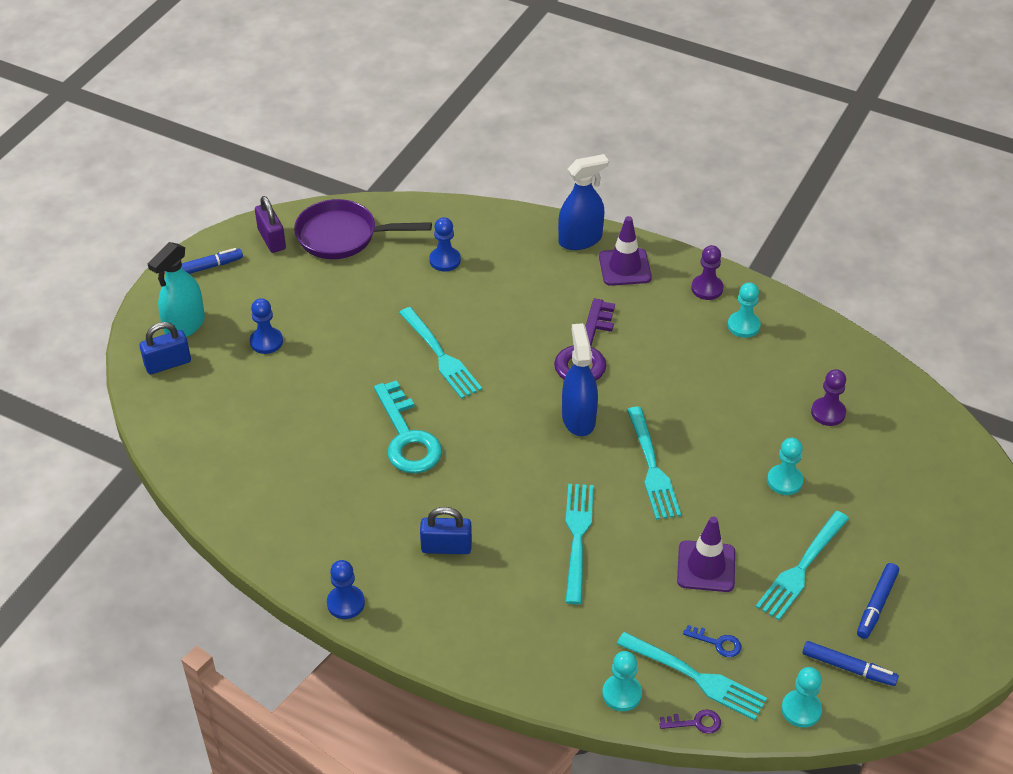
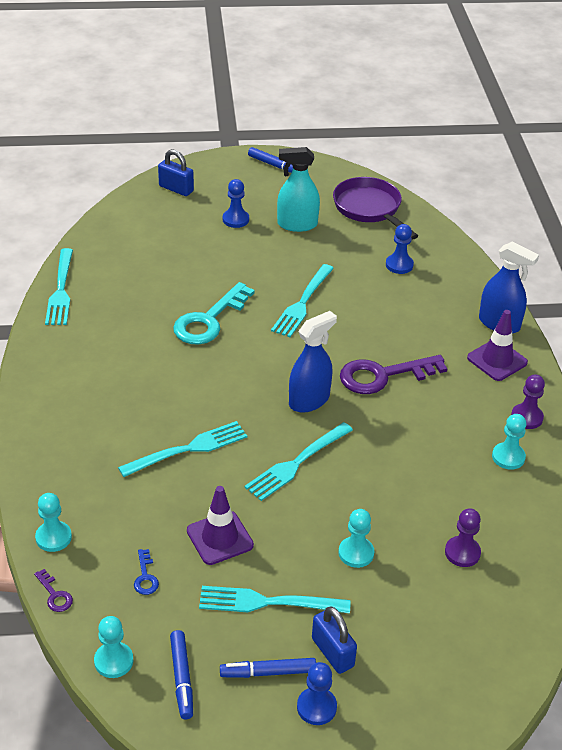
camera: 55 degrees right, 5 degrees down
turquoise spray bottle [148,242,205,337] -> turquoise spray bottle moved to [277,147,320,232]
purple padlock [255,196,286,253] -> none
blue pawn [327,560,365,619] -> blue pawn moved to [297,662,337,725]
blue padlock [420,507,472,554] -> blue padlock moved to [312,606,357,674]
turquoise fork [617,632,767,720] -> turquoise fork moved to [45,248,73,325]

